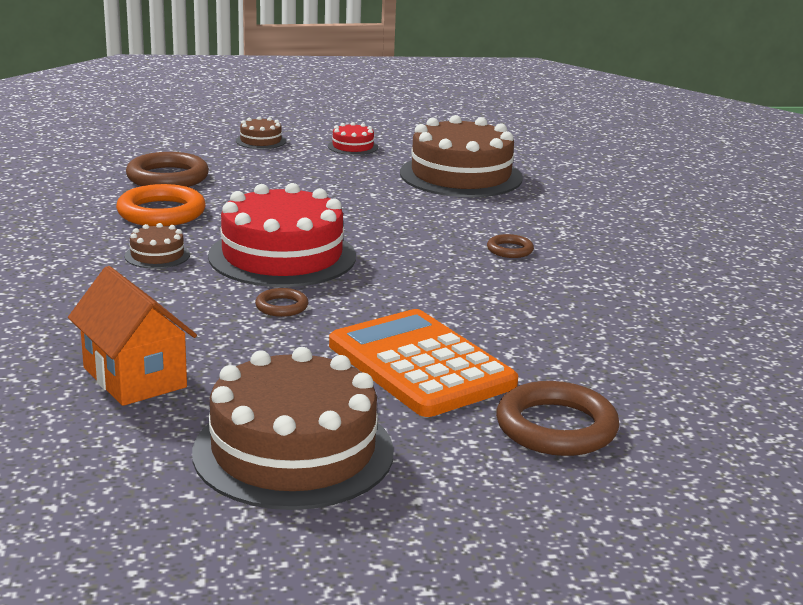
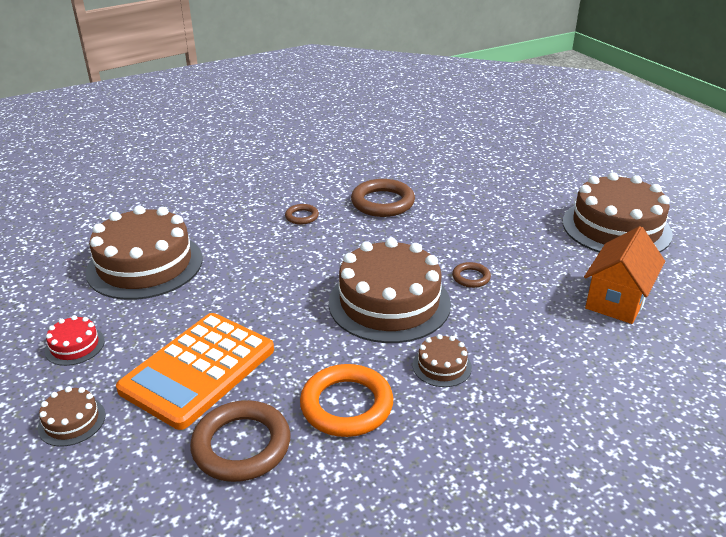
camera: 110 degrees left, 10 degrees up
red cake [208,183,356,287] -> brown cake [329,238,451,343]
orange calculator [329,309,518,417] -> orange calculator moved to [116,313,274,430]
brown ring [496,381,620,456] -> brown ring moved to [351,179,415,217]

